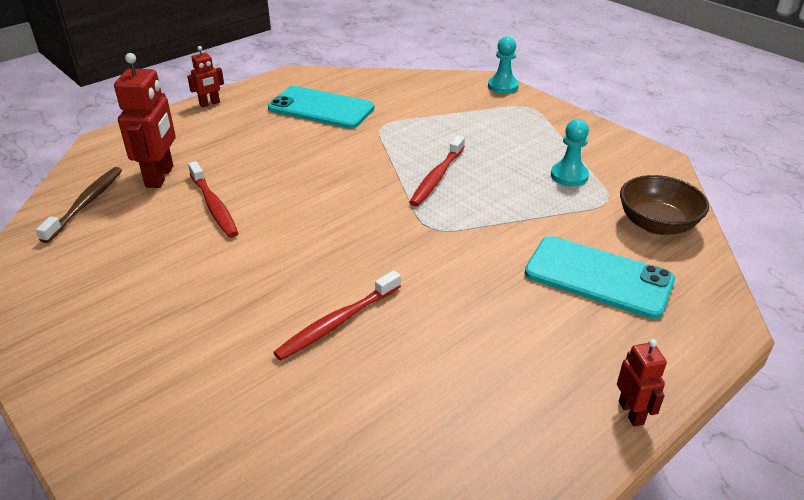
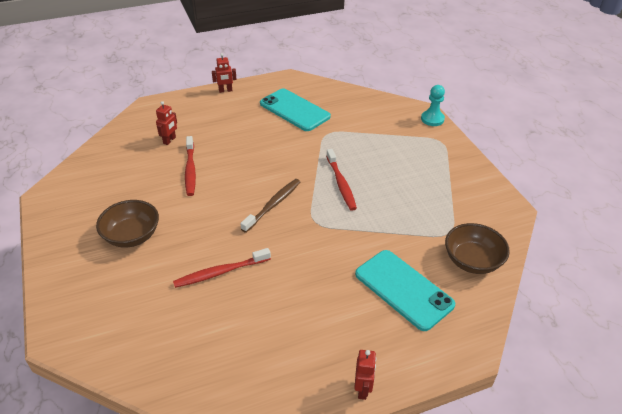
camera: 20 degrees right, 5 degrees up
brown toothbrush [36,167,122,243] -> brown toothbrush moved to [240,179,300,233]
red robot [114,53,176,188] -> red robot [156,101,177,145], size x0.54
red toothbrush [409,135,465,206] -> red toothbrush turned 60 degrees counterclockwise [326,149,357,211]
turquoise pawn [551,119,589,186] -> none
none -> brown bowl [96,200,159,248]

